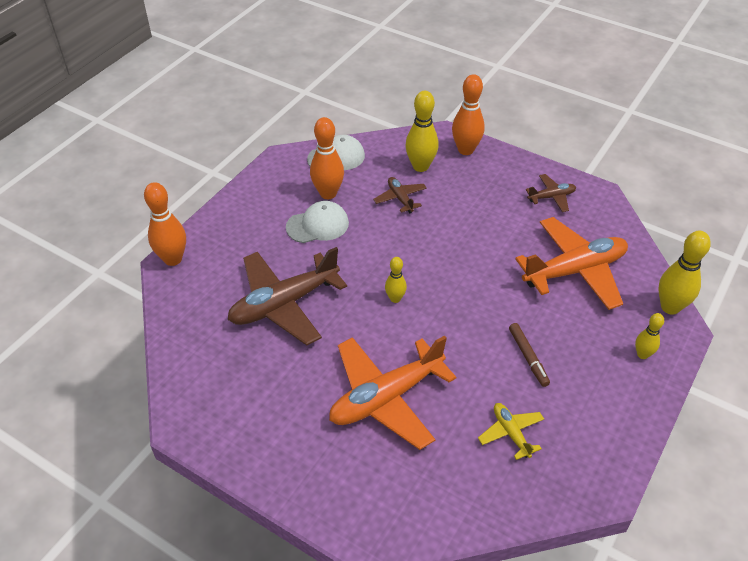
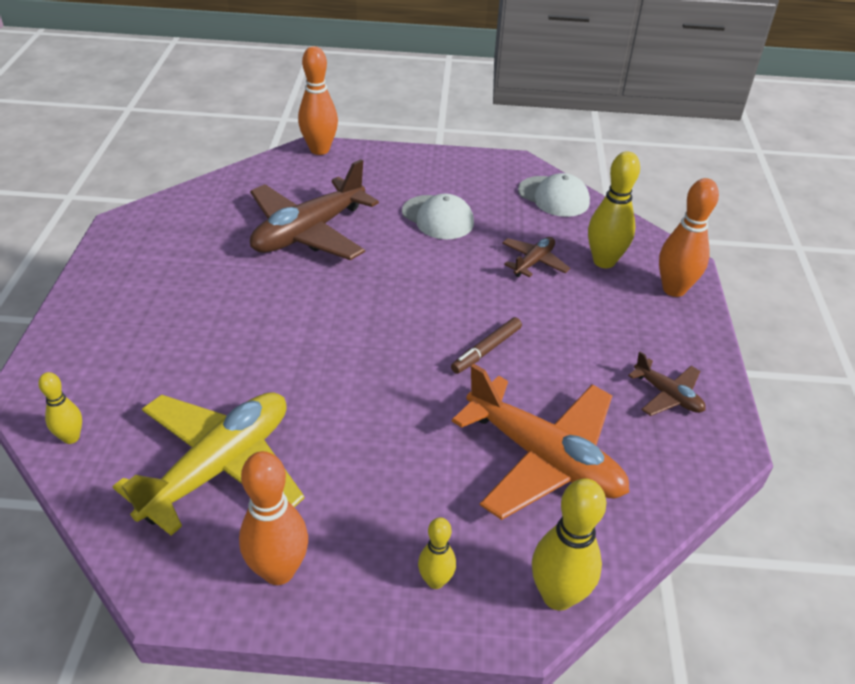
camera: 60 degrees right, 5 degrees down
brown plane [228,247,347,345] -> brown plane turned 75 degrees counterclockwise [250,159,379,260]
orange bowling pin [310,117,344,199] -> orange bowling pin moved to [239,451,308,585]
orange plane [329,335,456,450] -> none
yellow bowling pin [385,257,407,303] -> yellow bowling pin moved to [38,372,82,444]
yellow plane [478,403,544,460] -> yellow plane [113,392,305,535], size x2.10
brown marker [509,323,550,387] -> brown marker moved to [451,317,522,374]

